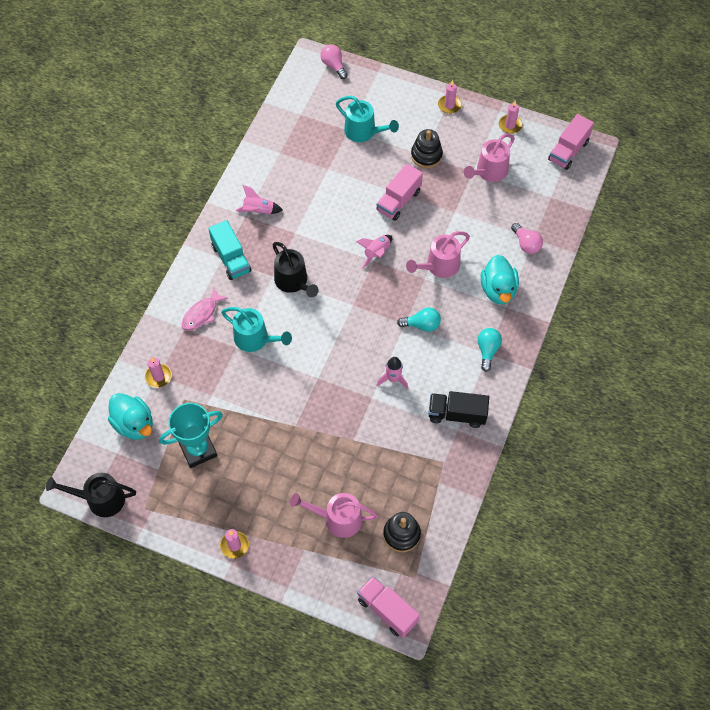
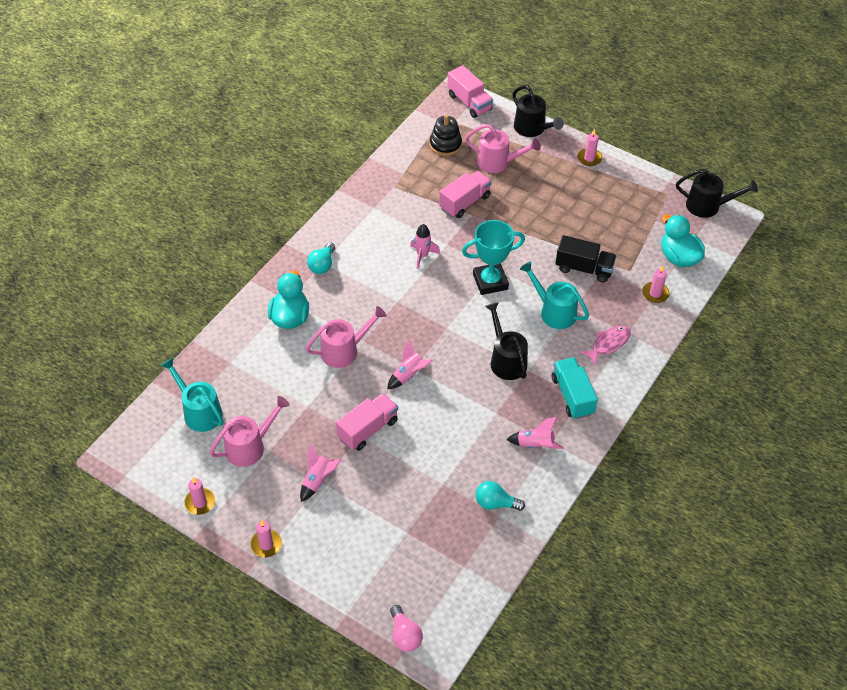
camera: 170 degrees left, 10 degrees down
turquoise trophy [159,403,223,468] -> turquoise trophy moved to [462,220,525,295]
turquoise watering can [336,96,399,142] -> turquoise watering can moved to [161,358,223,432]
turquoise light bulb [397,308,441,332] -> turquoise light bulb moved to [476,481,525,511]
black stacking toy [411,129,443,168] -> pink rocket [300,444,341,502]
black truck [428,391,489,428] -> black truck moved to [555,235,617,283]
pink light bulb [511,223,543,254] -> none
pink truck [548,114,594,170] -> pink truck moved to [439,171,492,218]
none -> black watering can [512,85,564,137]

